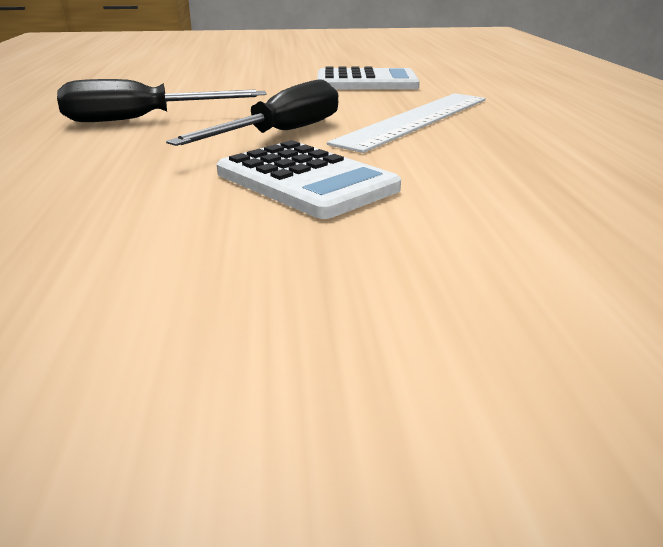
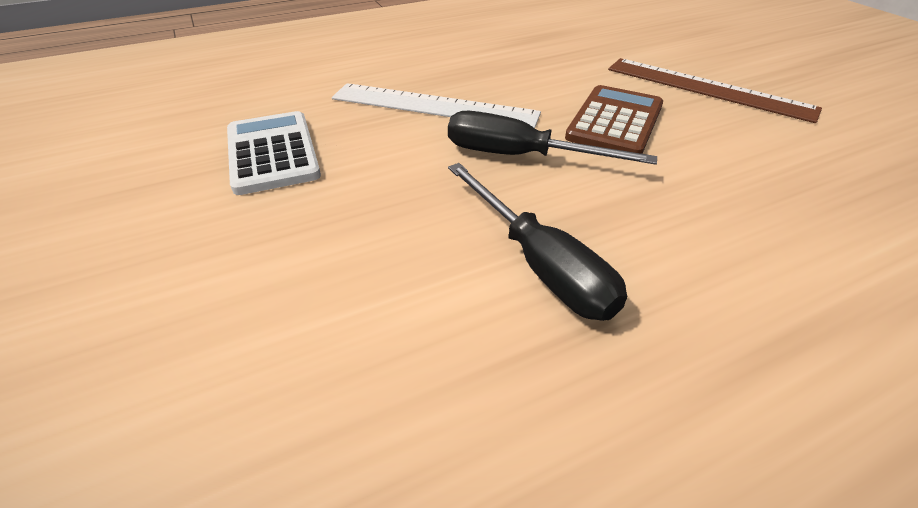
camera: 110 degrees left, 15 degrees up
white calculator [217,140,401,219] -> brown calculator [565,85,663,154]
none -> brown ruler [608,58,822,123]

